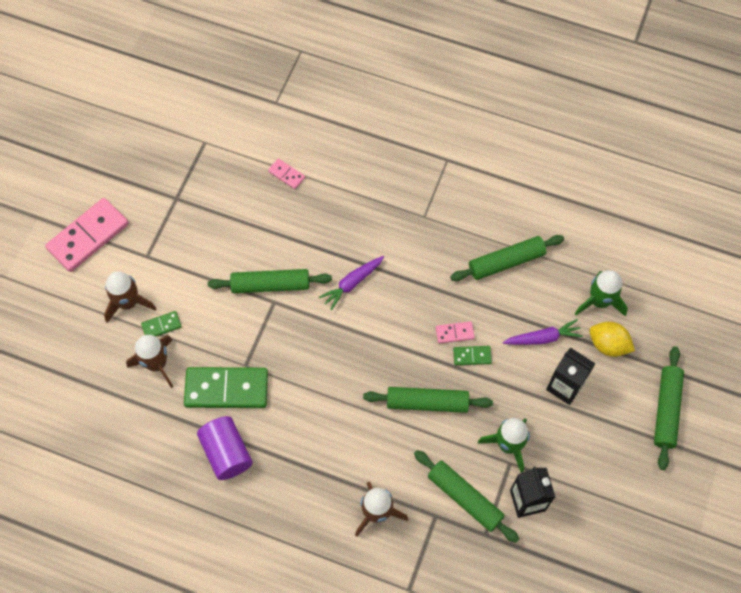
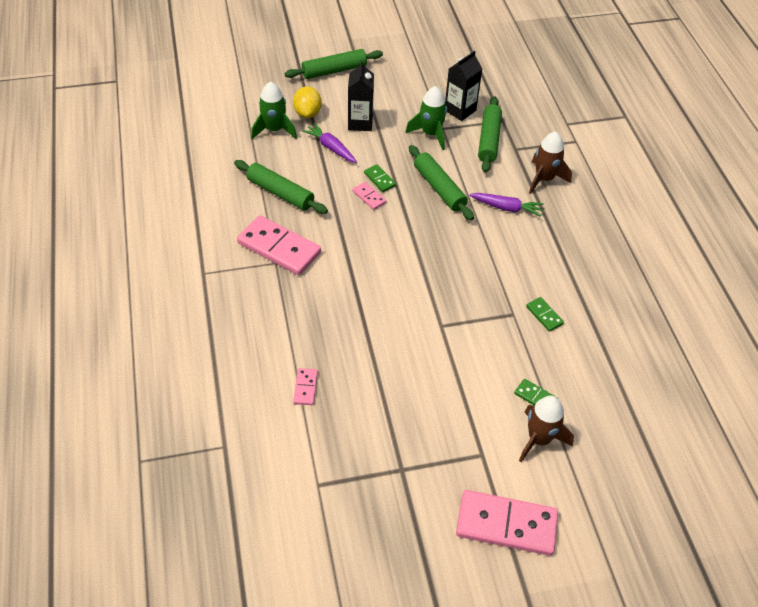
camera: 125 degrees left, 15 degrees down
brown rocket [126,335,173,388] -> none
green domino [184,367,268,408] -> green domino [526,297,564,332], size x0.46
purple cylinder [197,416,253,480] -> none
green rolling pin [208,269,332,293] -> none
purple carrot [319,256,384,310] -> purple carrot moved to [469,193,544,217]
none -> pink domino [237,215,321,275]

